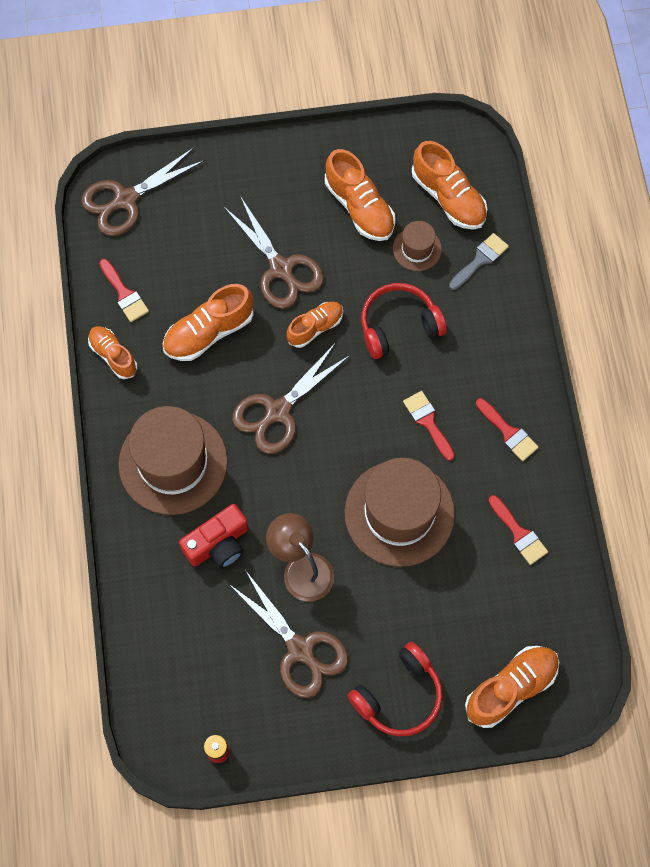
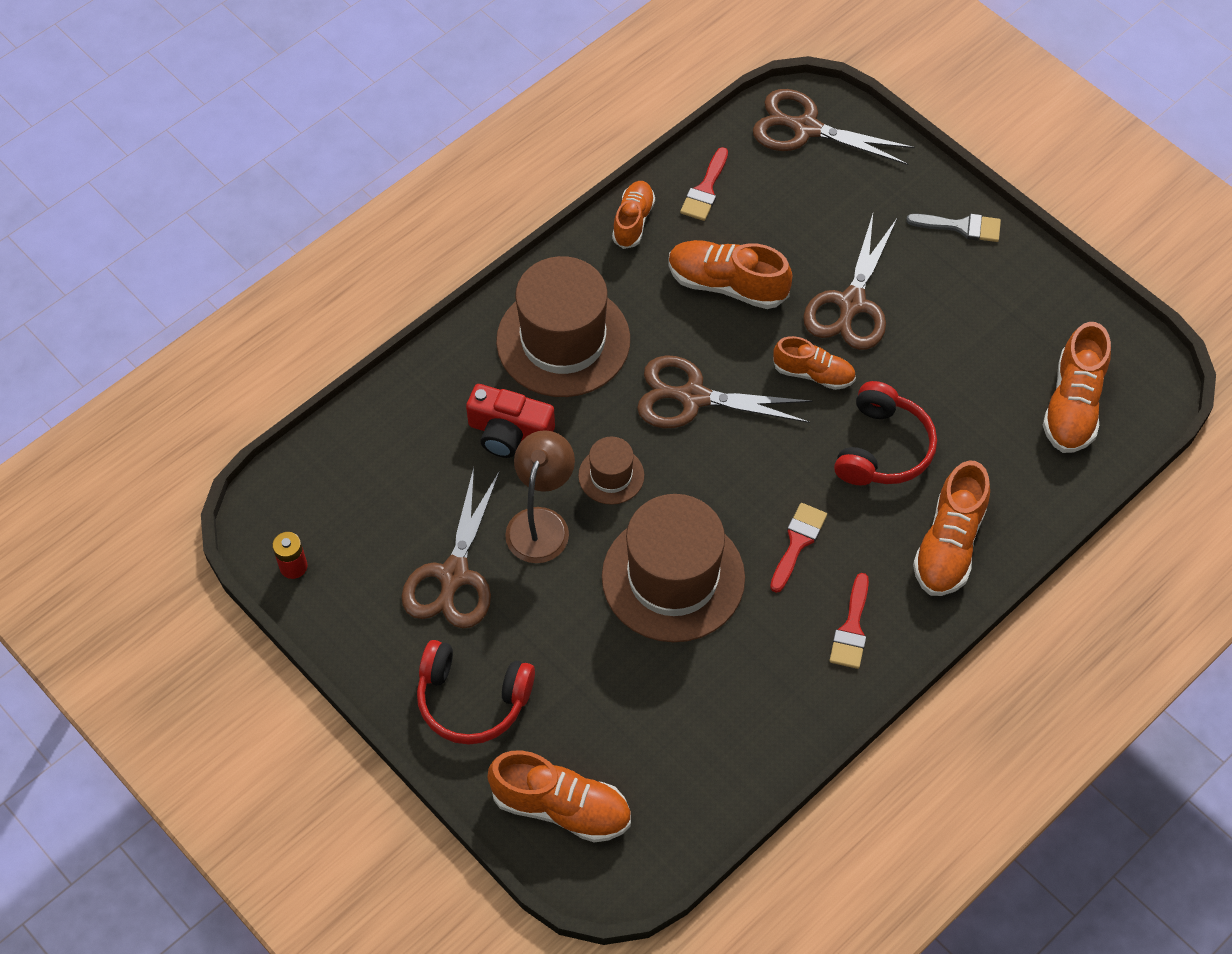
camera: 55 degrees right, 10 degrees down
orange shoe [325,149,395,241] -> orange shoe moved to [913,460,990,596]
red headphones [361,283,447,359] -> red headphones turned 75 degrees clockwise [834,381,937,485]
brown hat [393,221,442,271] -> brown hat moved to [578,437,644,505]
grey brush [449,233,509,290] -> grey brush moved to [906,214,1001,242]
red brush [488,495,548,565] -> none

